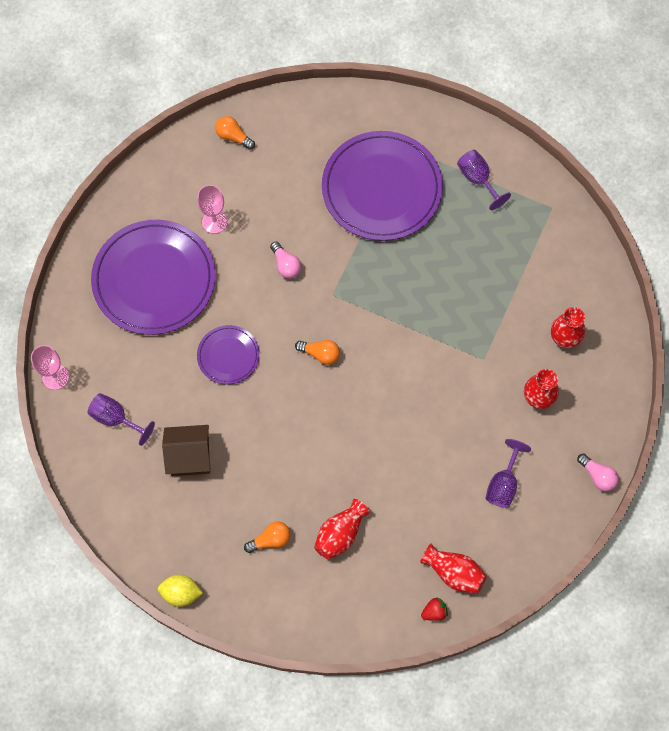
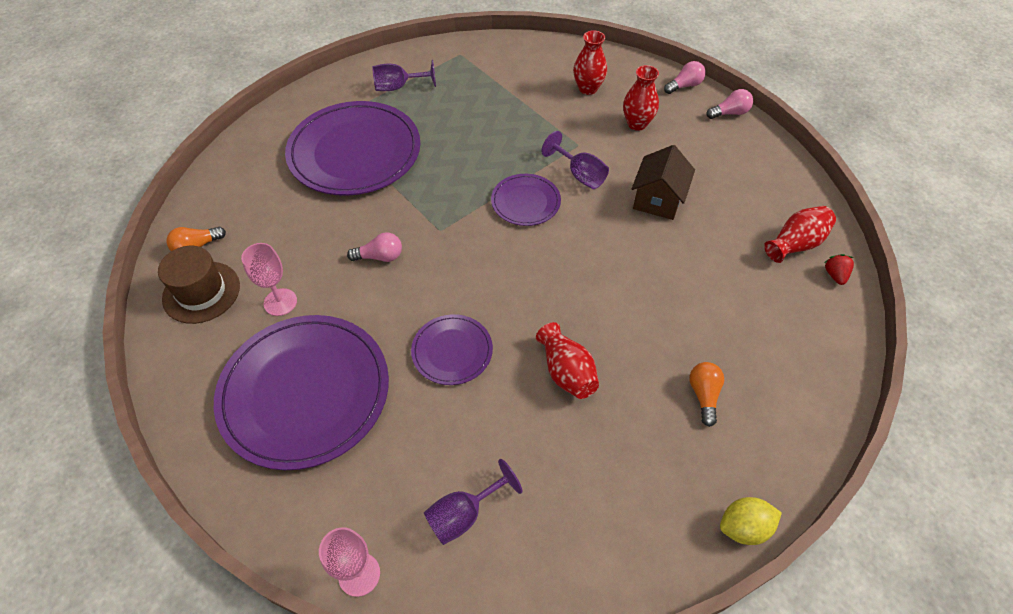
camera: 65 degrees left, 15 degrees down
yellow lemon [158,575,203,607] -> yellow lemon turned 45 degrees clockwise [720,497,782,545]
brown house [162,425,211,476] -> brown house moved to [632,145,695,220]
orange light bulb [295,340,340,365] -> none
red vase [314,499,370,560] -> red vase moved to [536,322,599,399]
purple goblet [485,439,531,508] -> purple goblet moved to [541,131,609,189]
none -> brown hat [158,246,240,324]
none -> purple plate [491,174,561,226]
none -> pink light bulb [664,61,706,94]

